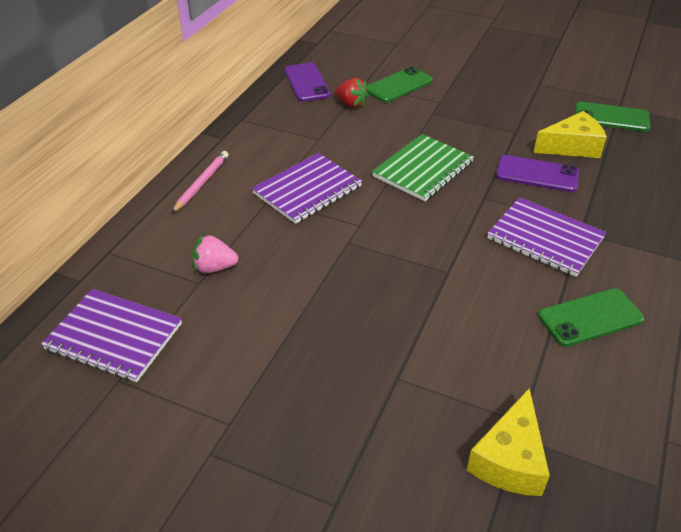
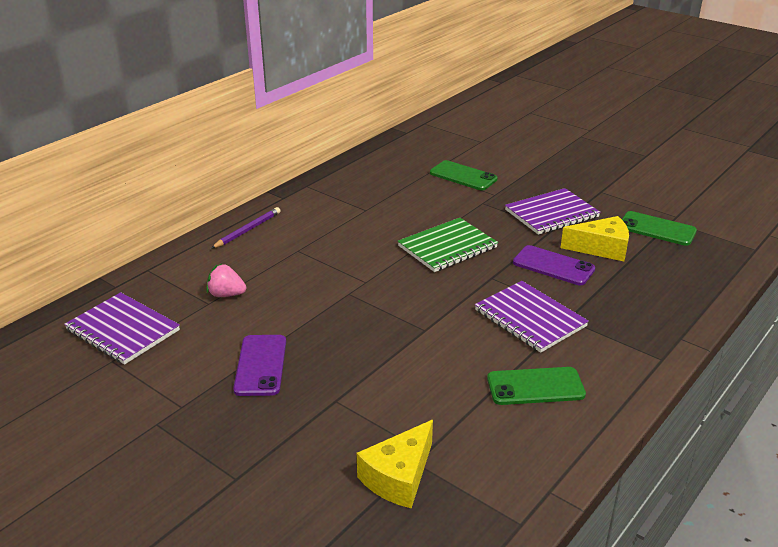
camera: 15 degrees right, 10 degrees down
pink pencil [172,151,229,213] -> purple pencil [211,207,281,249]
purple notebook [252,153,362,224] -> purple notebook moved to [505,188,600,235]
purple phone [284,63,331,102] -> purple phone moved to [233,335,286,396]
red strawberry [335,78,369,108] -> none
green phone [366,66,433,103] -> green phone turned 60 degrees clockwise [430,160,498,190]

